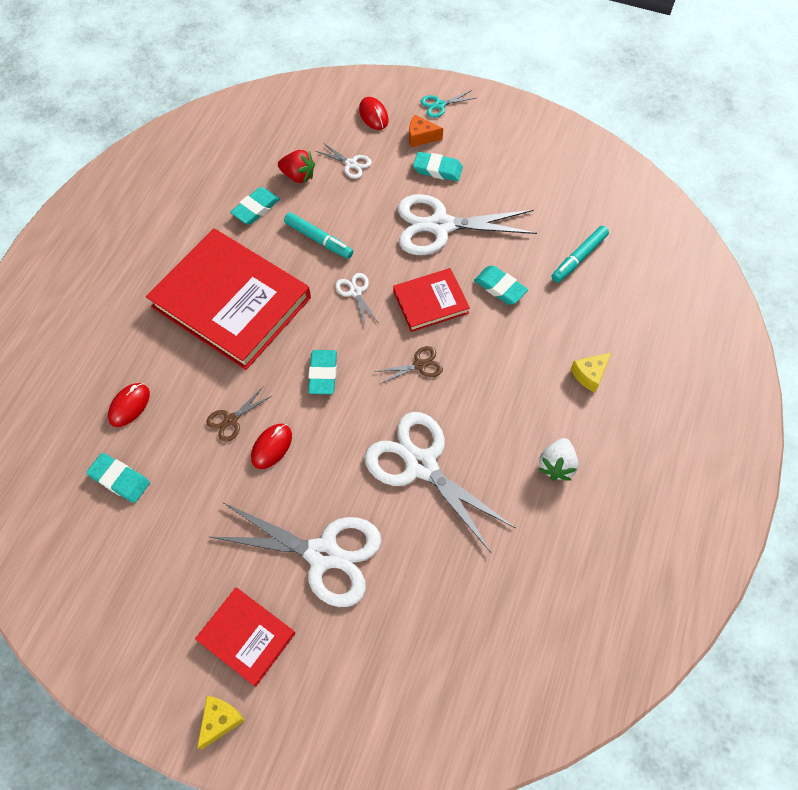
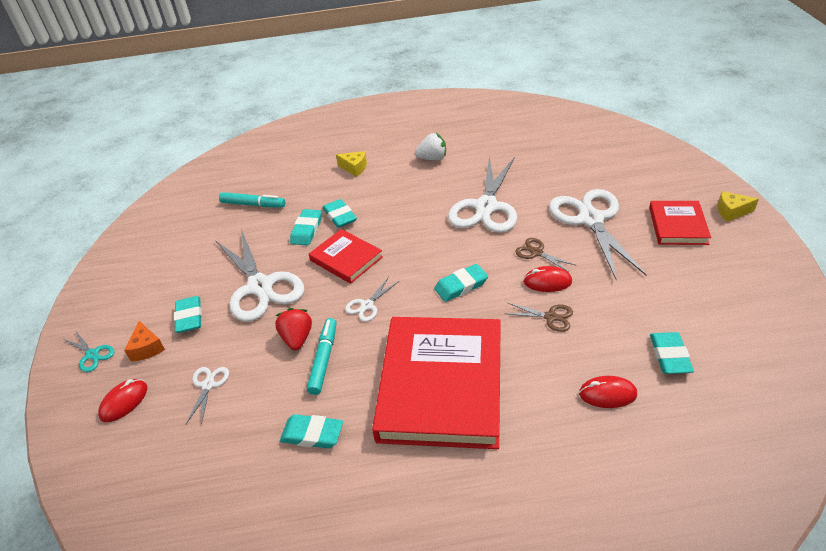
camera: 115 degrees left, 20 degrees down
red strawberry [278,150,315,183] -> red strawberry moved to [275,308,312,350]
brown scissors [375,346,443,384] -> brown scissors moved to [515,238,575,272]
none -> turquoise eraser [323,199,357,228]

